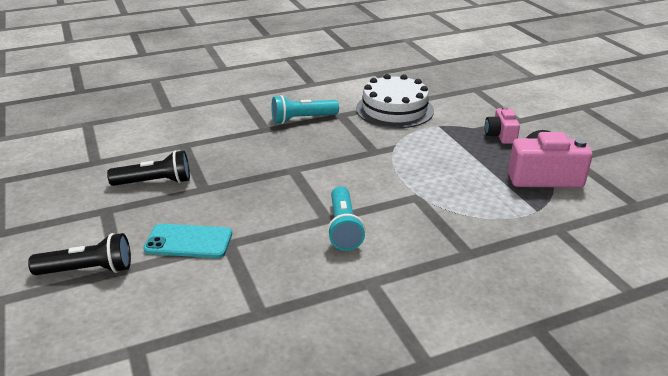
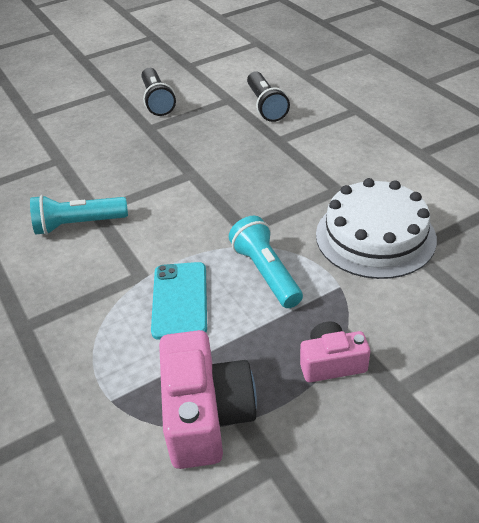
camera: 85 degrees right, 10 degrees up
black flashlight [28,233,131,275] -> black flashlight moved to [247,71,290,122]
turquoise phone [143,224,232,258] -> turquoise phone moved to [151,262,207,340]
turquoise flashlight [271,95,339,124] -> turquoise flashlight moved to [229,216,303,308]

